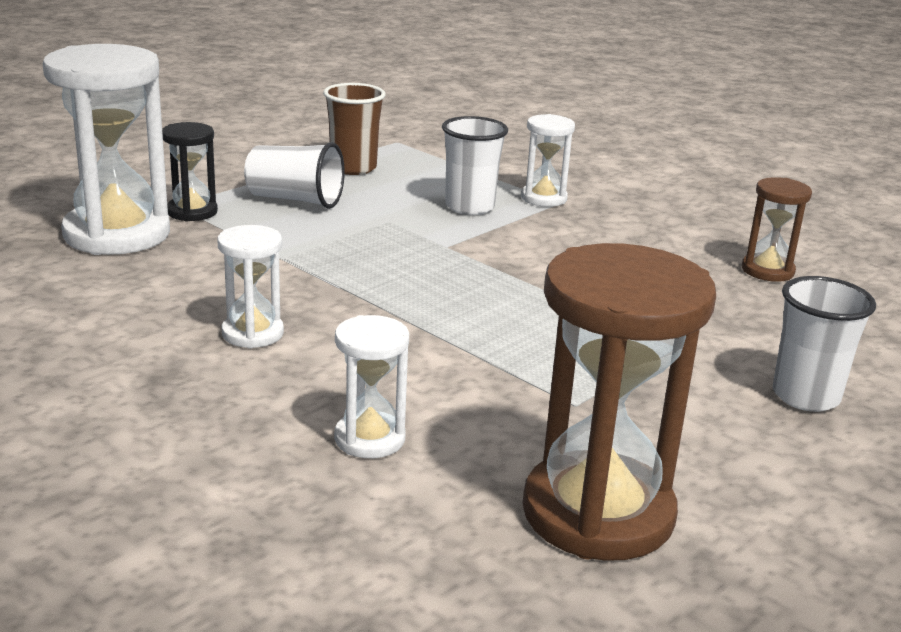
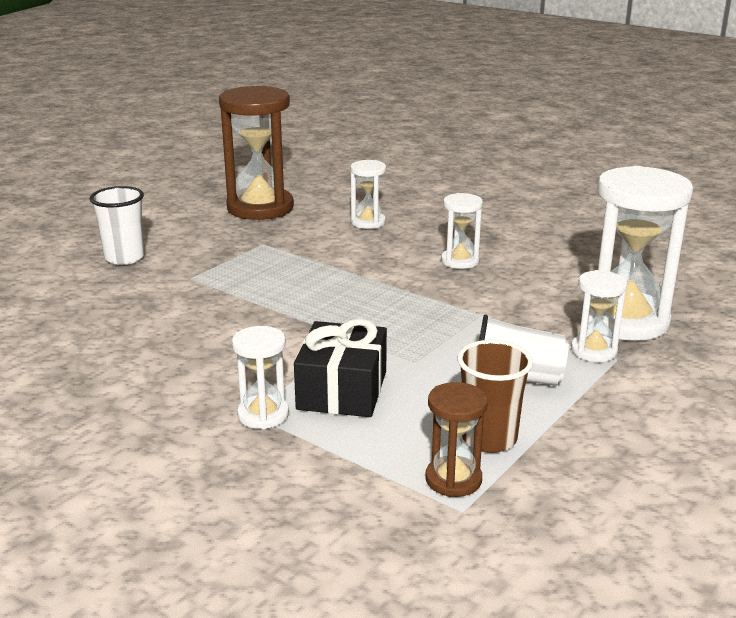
camera: 175 degrees right, 0 degrees up
black hourglass [162,122,218,222] -> white hourglass [571,270,627,362]
white cup [442,116,508,215] -> black gift [294,319,387,417]
brown hourglass [742,177,812,282] -> brown hourglass moved to [425,382,488,497]

